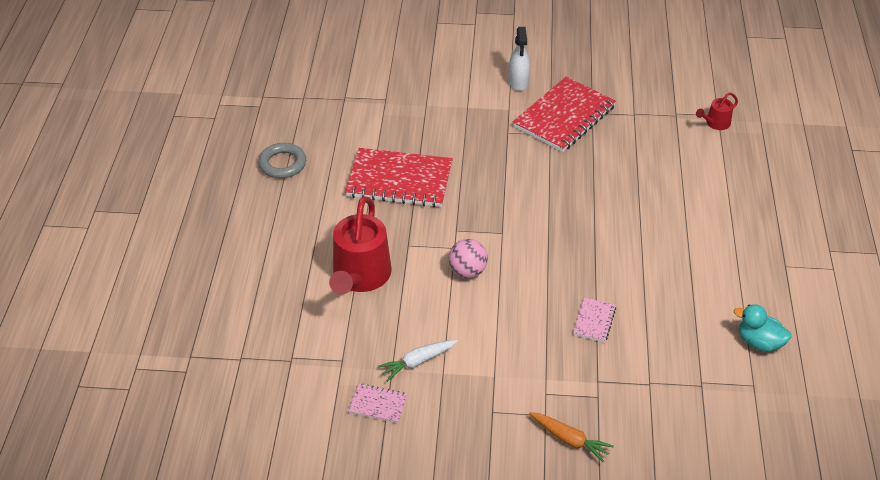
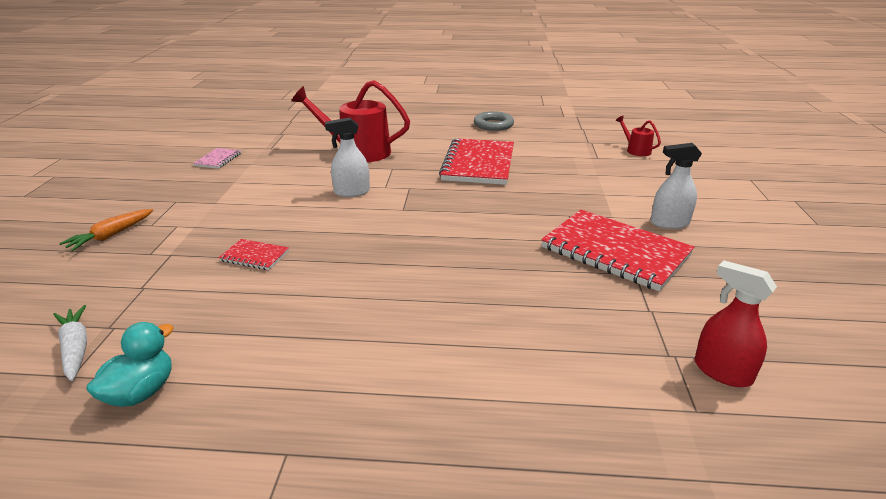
camera: 90 degrees right, 15 degrees down
white carrot [378,340,458,381] -> white carrot moved to [53,305,87,381]
pink ball [448,239,488,278] -> white spray bottle [325,117,370,197]
pink notebook [573,297,616,342] -> red notebook [219,239,289,270]
red watering can [696,92,738,130] -> red watering can moved to [615,116,661,156]
none -> red spray bottle [695,260,777,387]

